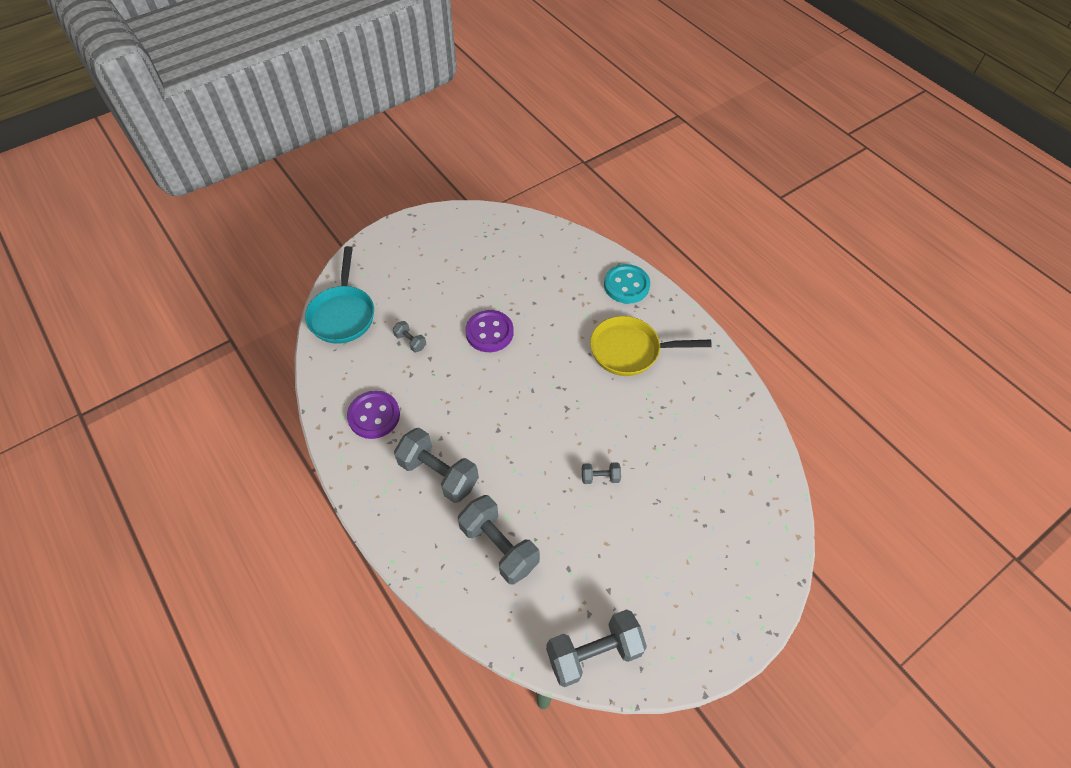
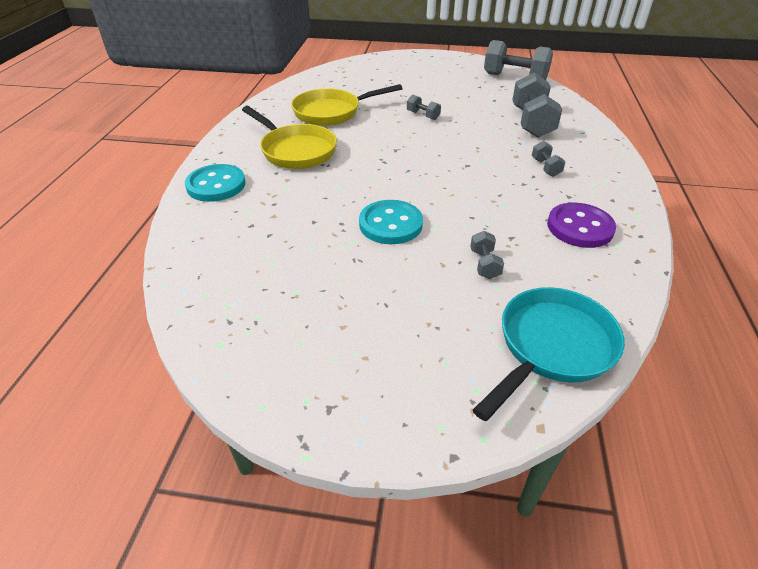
camera: 135 degrees left, 15 degrees down
grey dumbbell [394,428,479,503] -> grey dumbbell [532,141,565,177], size x0.47
purple button [465,310,514,352] -> turquoise button [359,200,423,244]
none -> yellow pan [291,84,403,126]

